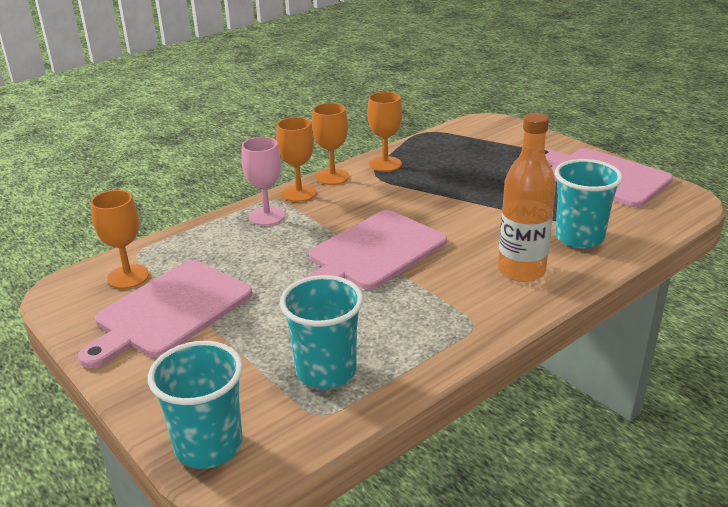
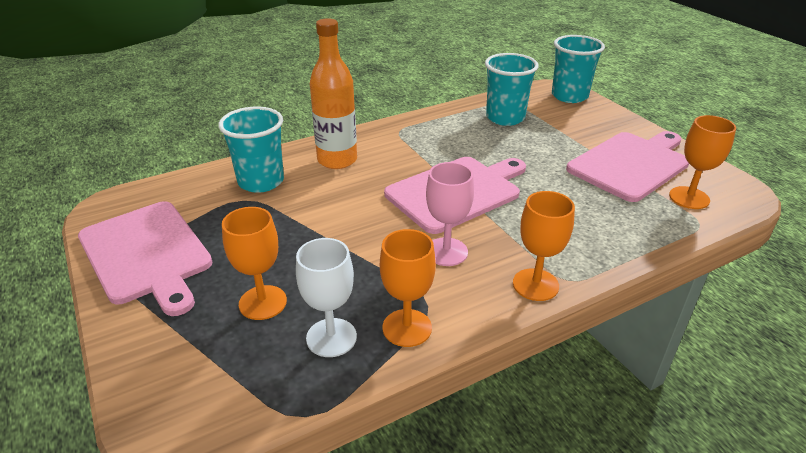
camera: 170 degrees left, 5 degrees up
pink goblet [241,137,285,226] -> pink goblet moved to [426,162,474,266]
orange goblet [312,103,349,185] -> orange goblet moved to [222,207,287,320]
none -> white goblet [296,238,357,357]

